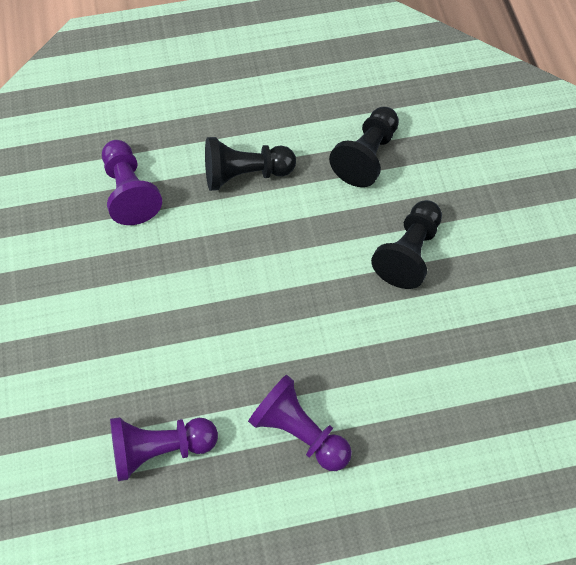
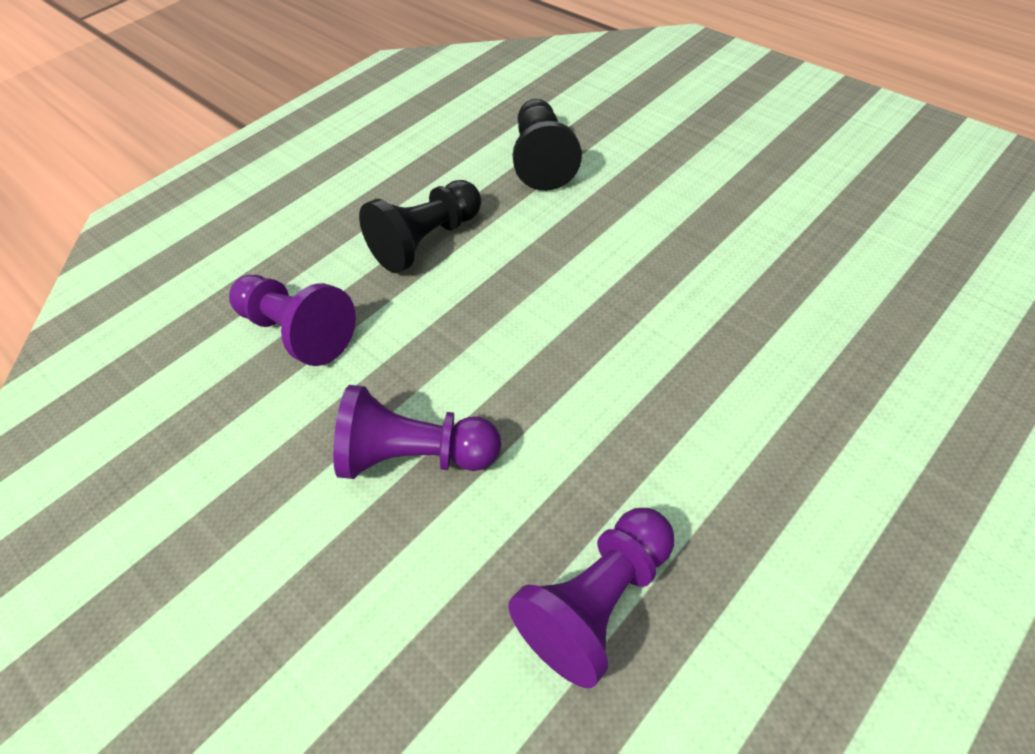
camera: 30 degrees left, 10 degrees down
purple pawn [248,375,352,471] -> purple pawn moved to [333,385,501,479]
black pawn [371,200,442,289] -> none

